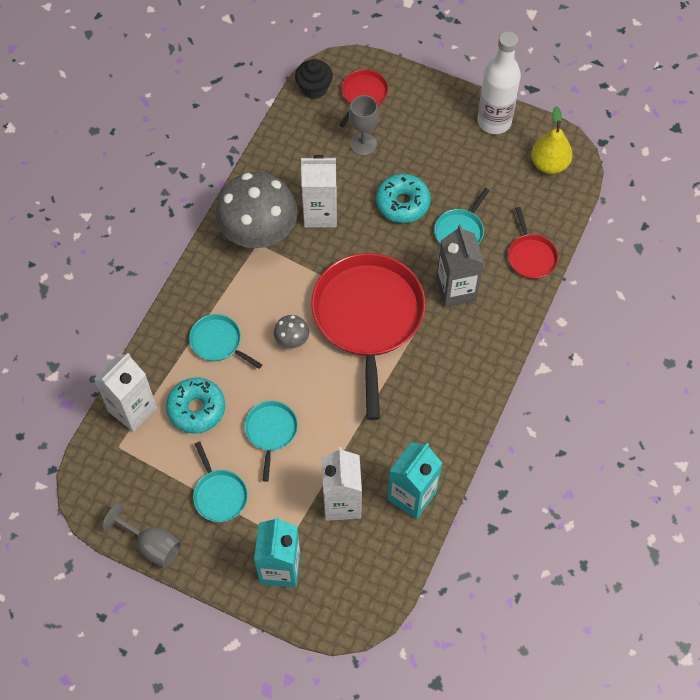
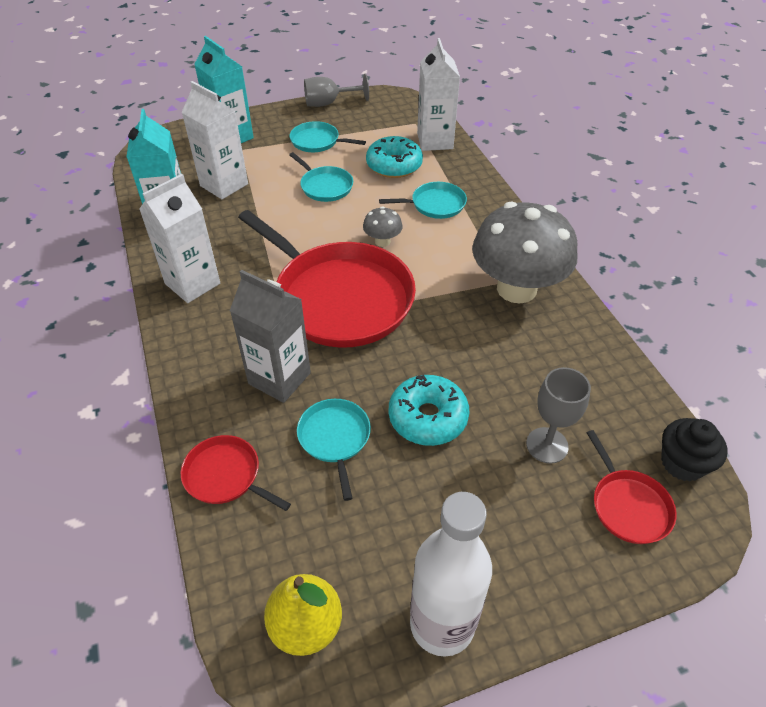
camera: 135 degrees right, 15 degrees down
white carton [301,155,337,227] -> white carton moved to [140,174,220,303]

